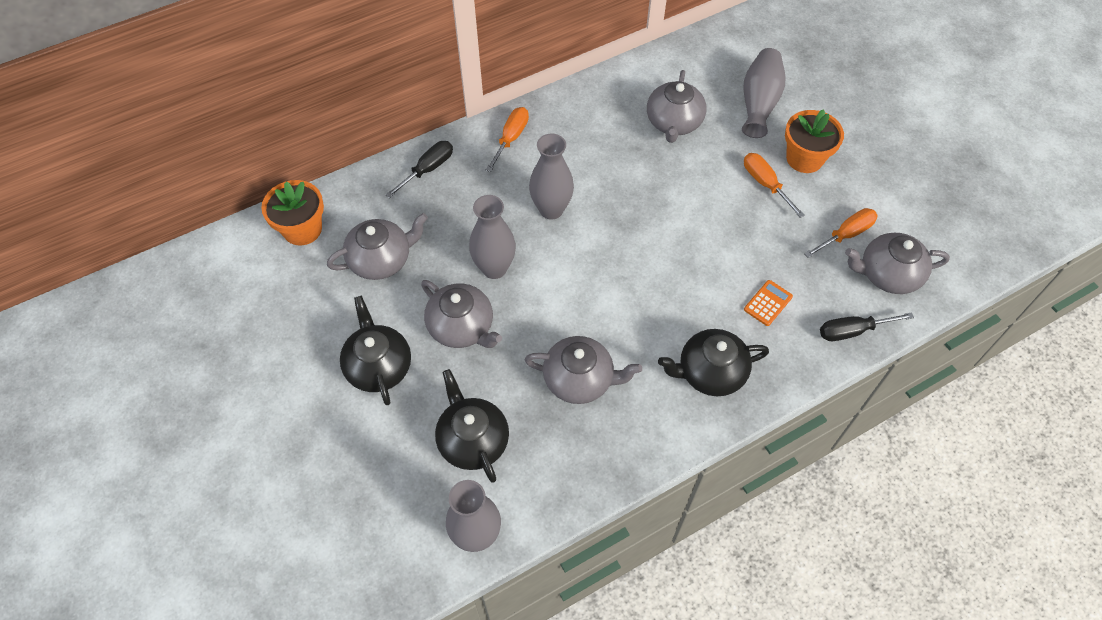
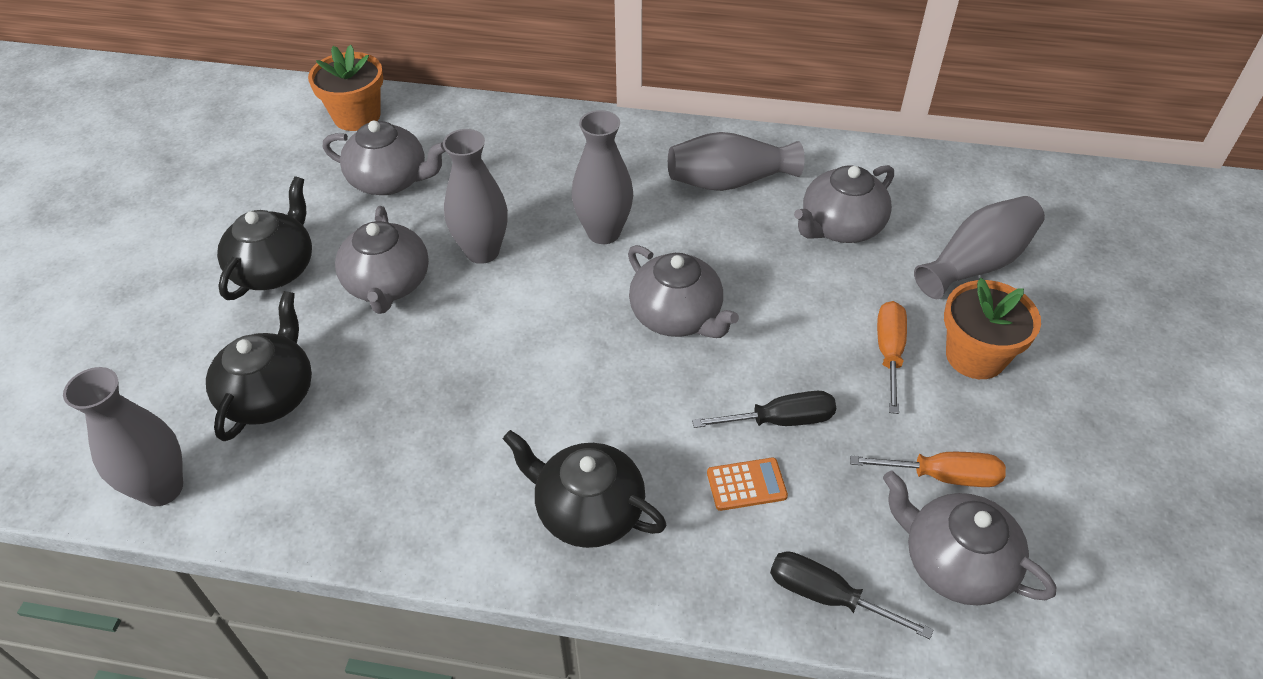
camera: 40 degrees right, 10 degrees down
black screwdriver [386,141,453,198] -> black screwdriver moved to [692,391,836,428]
orange screwdriver [486,107,529,172] -> none
grey teapot [525,336,642,404] -> grey teapot moved to [628,245,739,338]
none -> grey vase [668,132,805,191]

